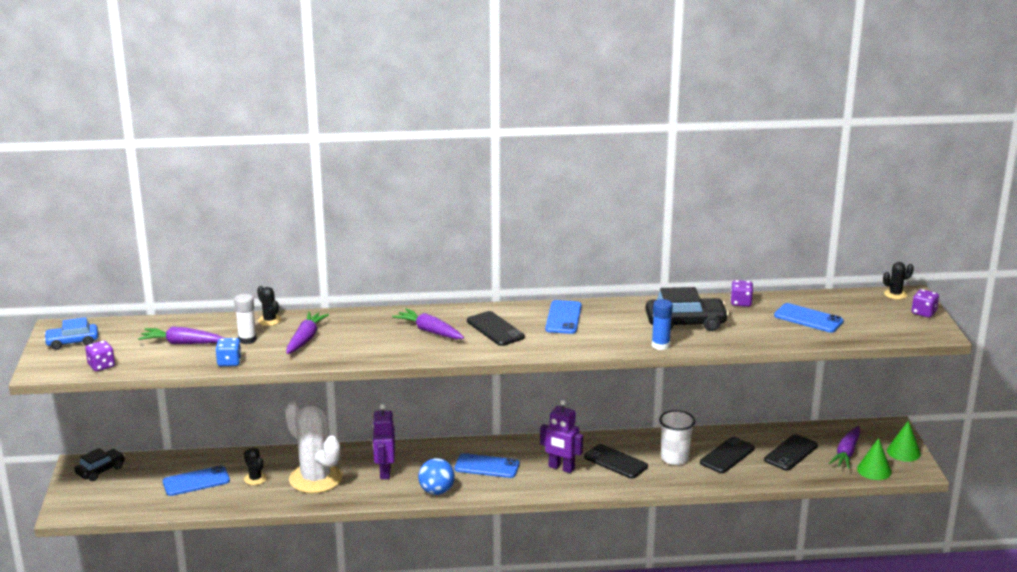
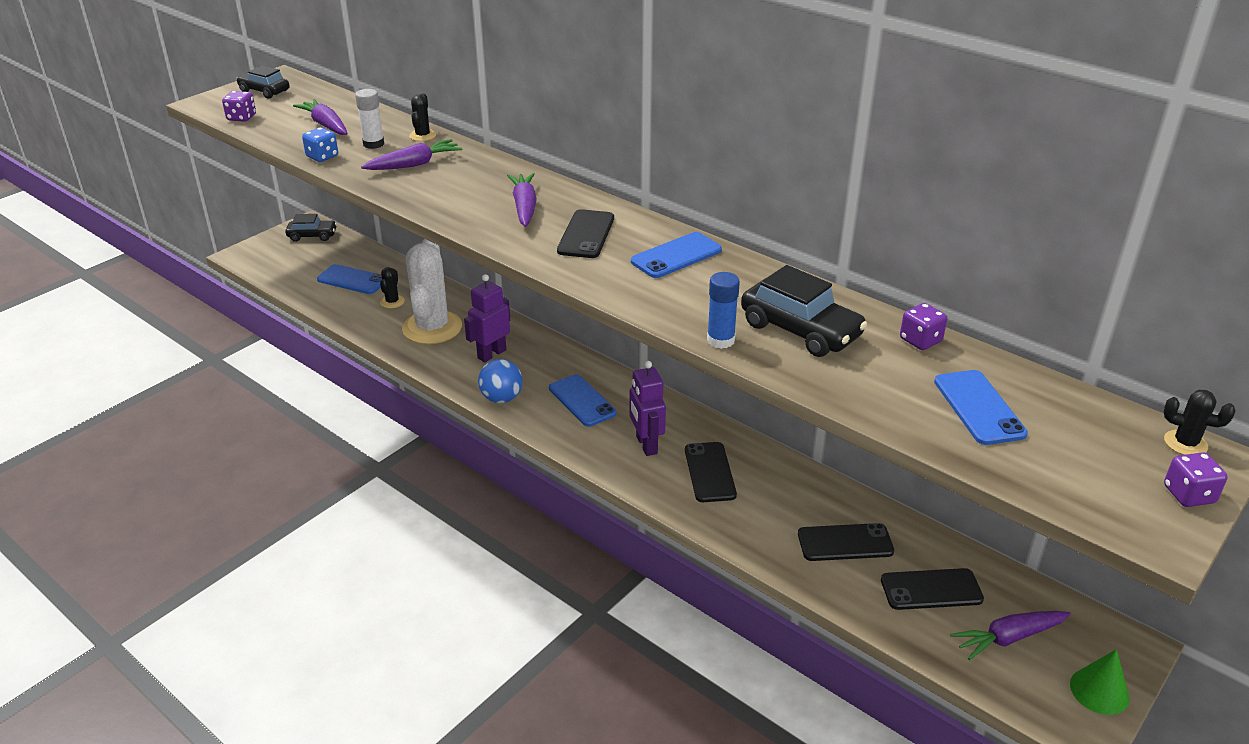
camera: 45 degrees right, 10 degrees up
blue car [44,317,98,350] -> black car [236,65,290,99]
white cup [659,410,695,465] -> none
green cone [857,438,892,480] -> none

